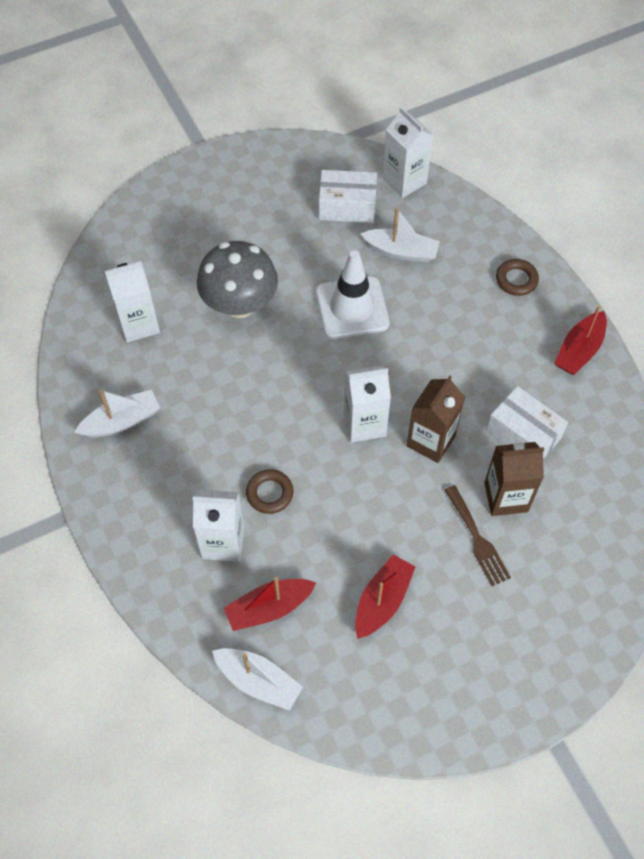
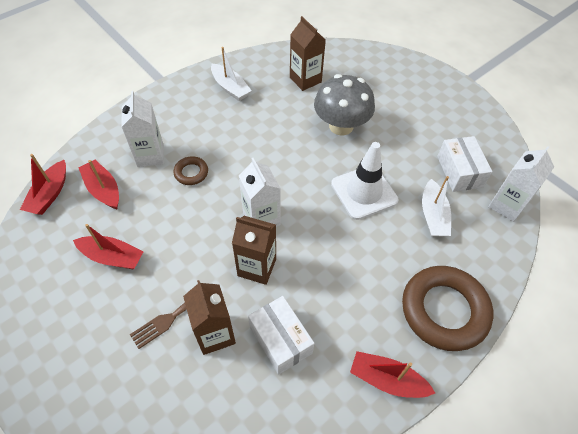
camera: 75 degrees right, 5 degrees down
white carton [105,261,160,343] -> brown carton [290,16,326,91]
white boat [212,648,303,711] -> red boat [20,154,66,215]
white box [486,386,568,459] -> white box turned 60 degrees counterclockwise [248,296,314,375]
brown ring [496,259,539,296] -> brown ring [402,266,493,351], size x2.17

